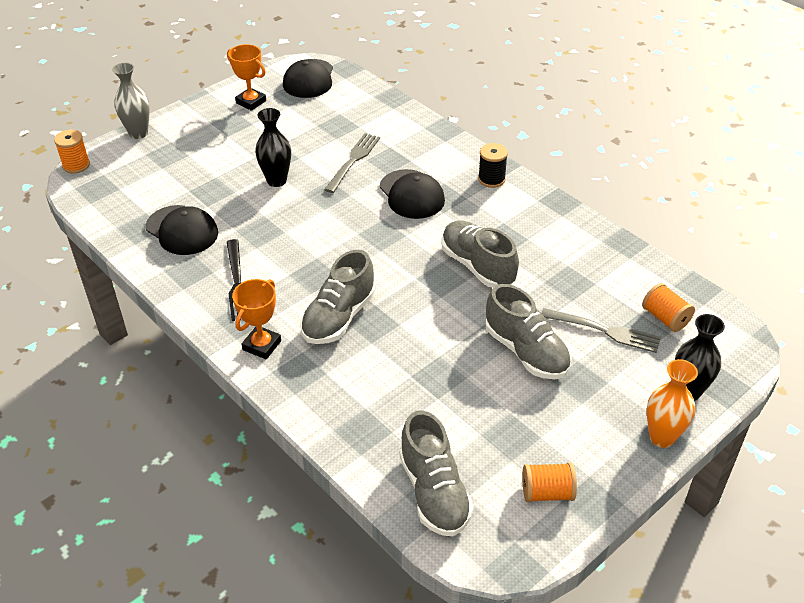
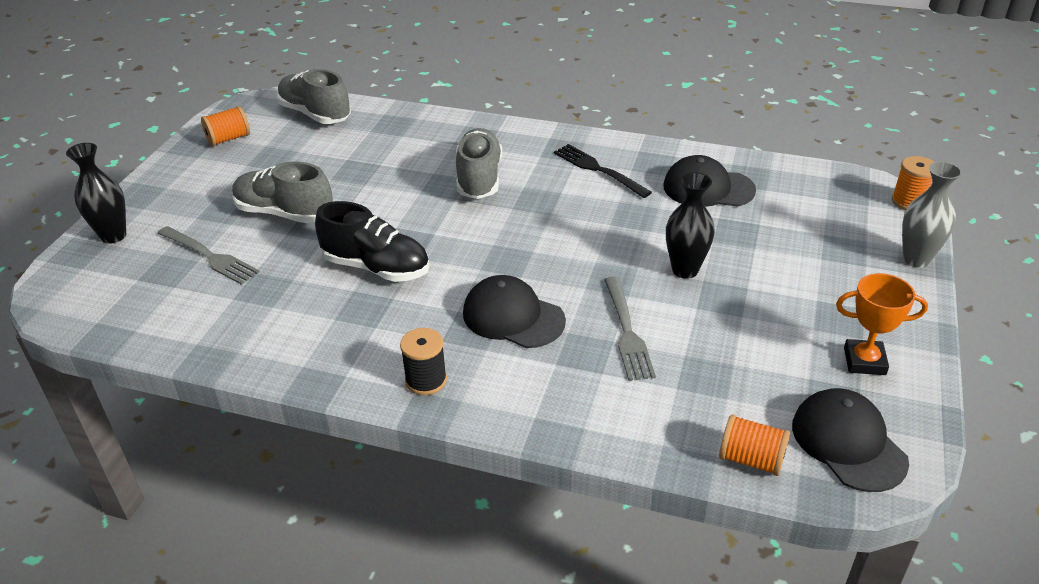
camera: 150 degrees right, 5 degrees down
orange trophy [232,279,281,359] -> none
grey shoe [441,220,519,288] -> black shoe [315,201,429,282]
grey fork [541,308,661,353] -> grey fork turned 135 degrees counterclockwise [158,226,260,285]
orange spool [642,283,695,332] -> orange spool moved to [719,414,790,476]
orange vase [647,359,698,448] -> none

